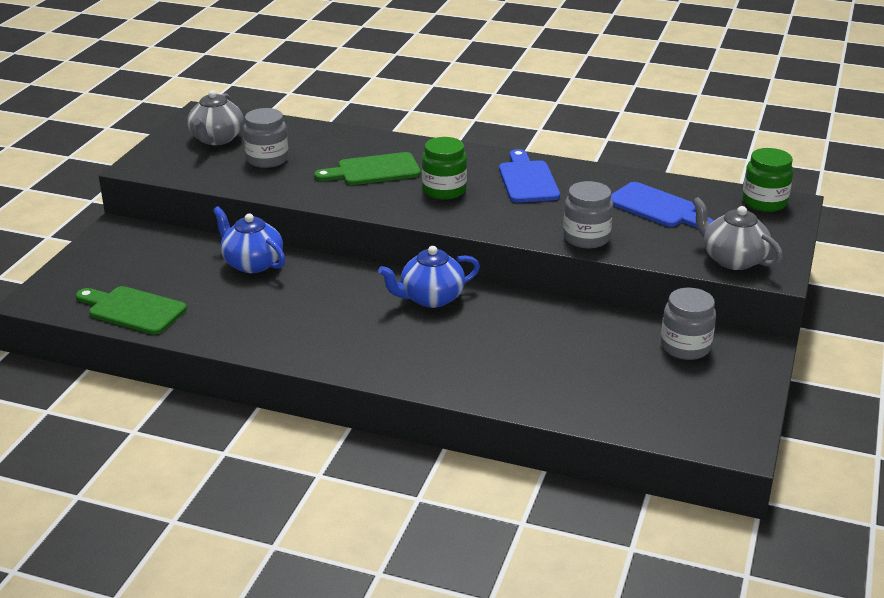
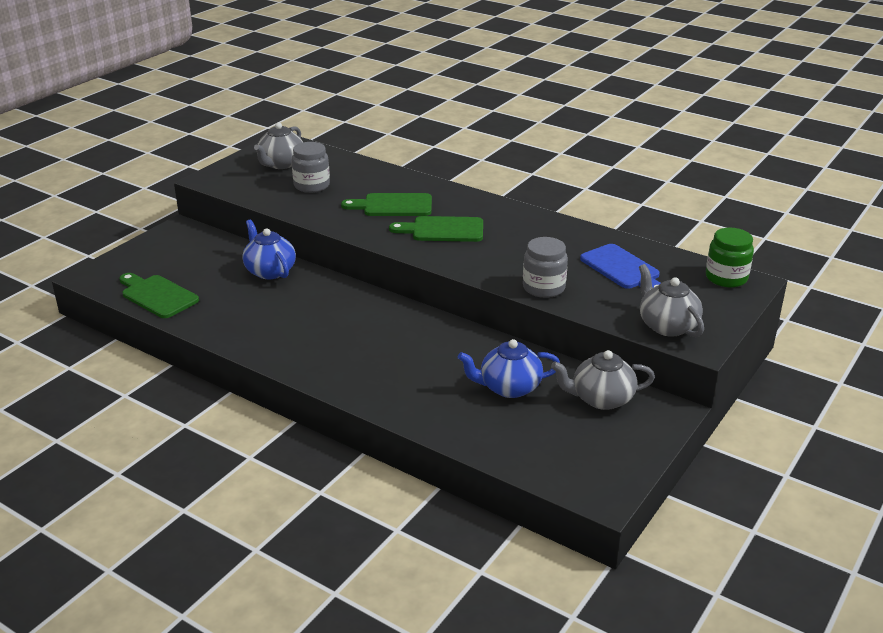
camera: 15 degrees right, 0 degrees up
blue teapot [378,246,480,308] -> blue teapot moved to [458,339,560,398]
green jar [422,137,467,200] -> green cutting board [389,216,483,242]
blue cutting board [499,149,560,203] -> none
grey jar [661,287,716,360] -> grey teapot [551,350,655,410]

